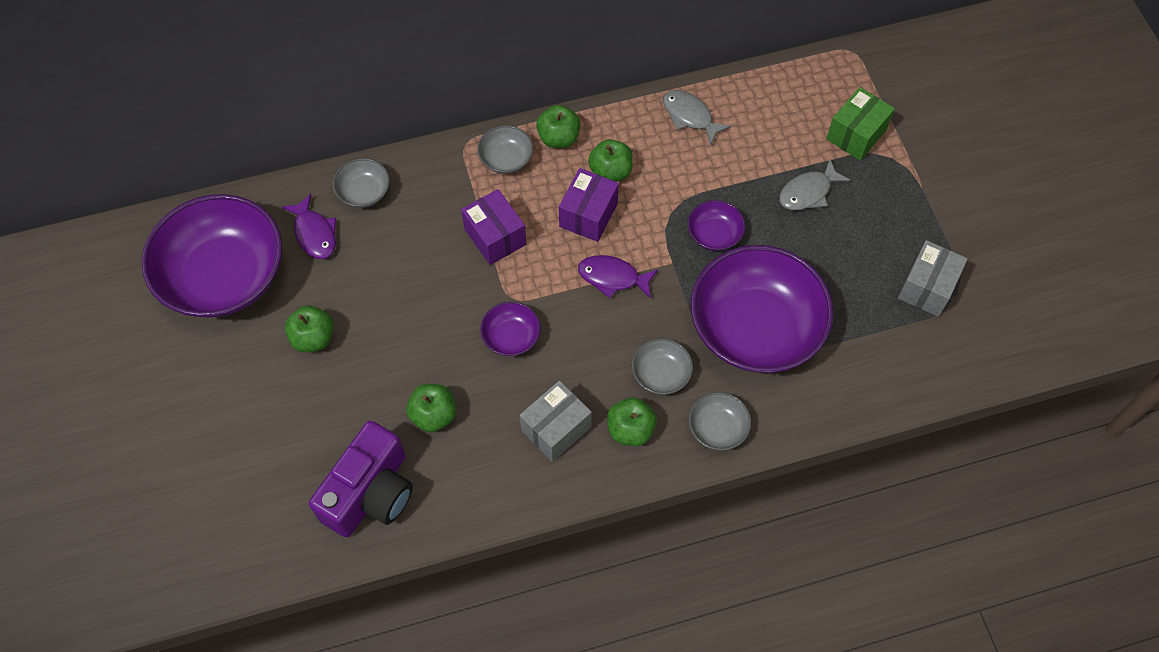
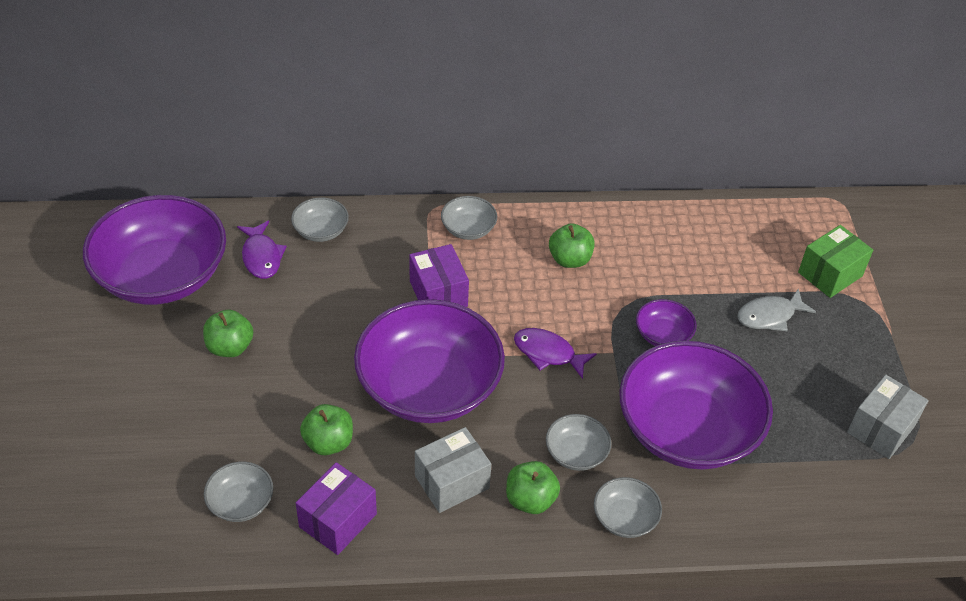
camera: 10 degrees right, 15 degrees down
purple camera [309,421,413,537] -> grey bowl [204,462,273,522]
purple bowl [480,302,541,356] -> purple bowl [354,299,505,423], size x2.33
green apple [536,105,581,148] -> none
purple box [559,168,619,242] -> purple box moved to [296,462,377,555]
grey fish [663,90,731,145] -> none

